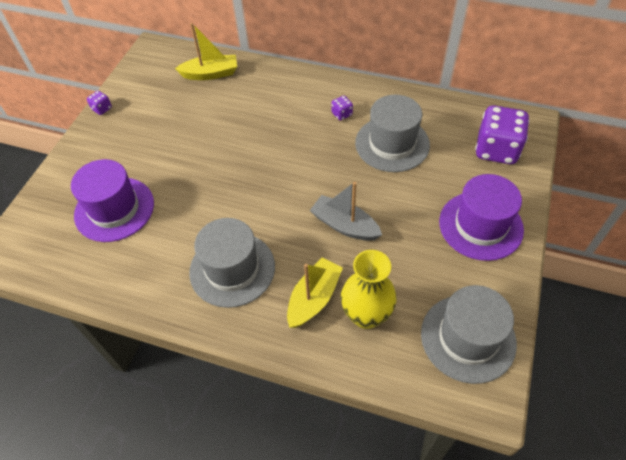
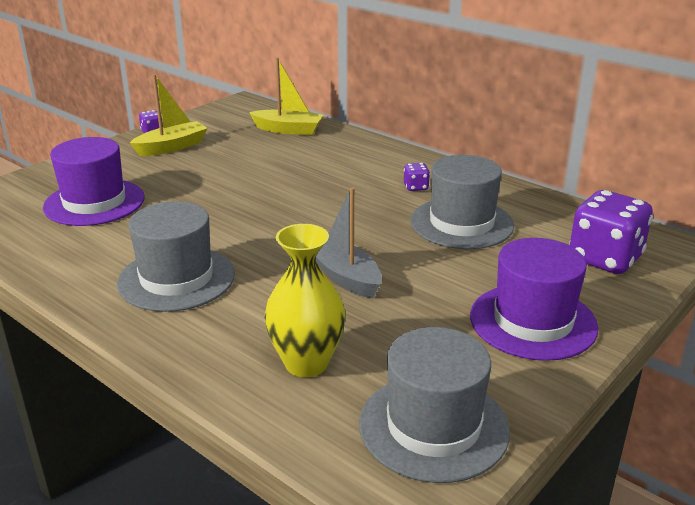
camera: 20 degrees right, 25 degrees down
yellow boat [287,258,343,328] -> yellow boat moved to [130,74,208,156]

